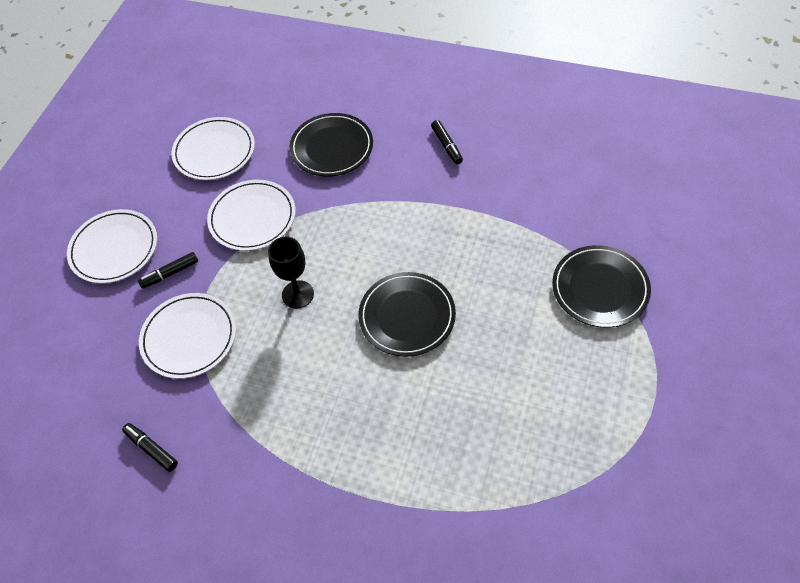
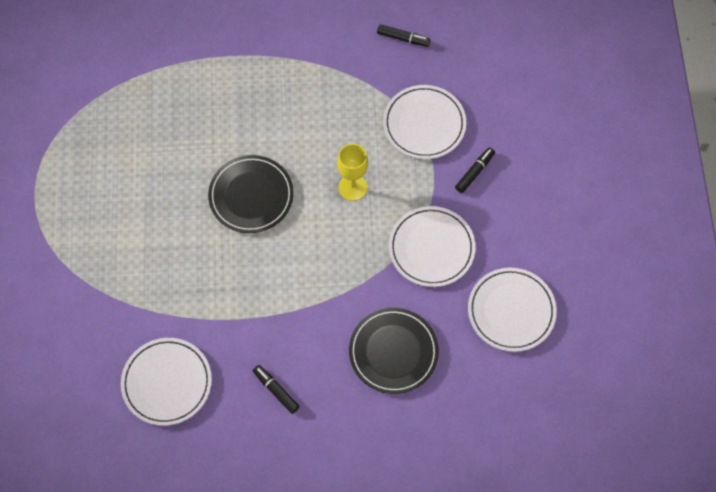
camera: 155 degrees right, 10 degrees up
white plate [67,209,157,283] -> white plate moved to [121,338,212,426]
black goblet [268,237,314,309] -> yellow goblet [337,144,368,201]
black plate [552,245,651,328] -> none

